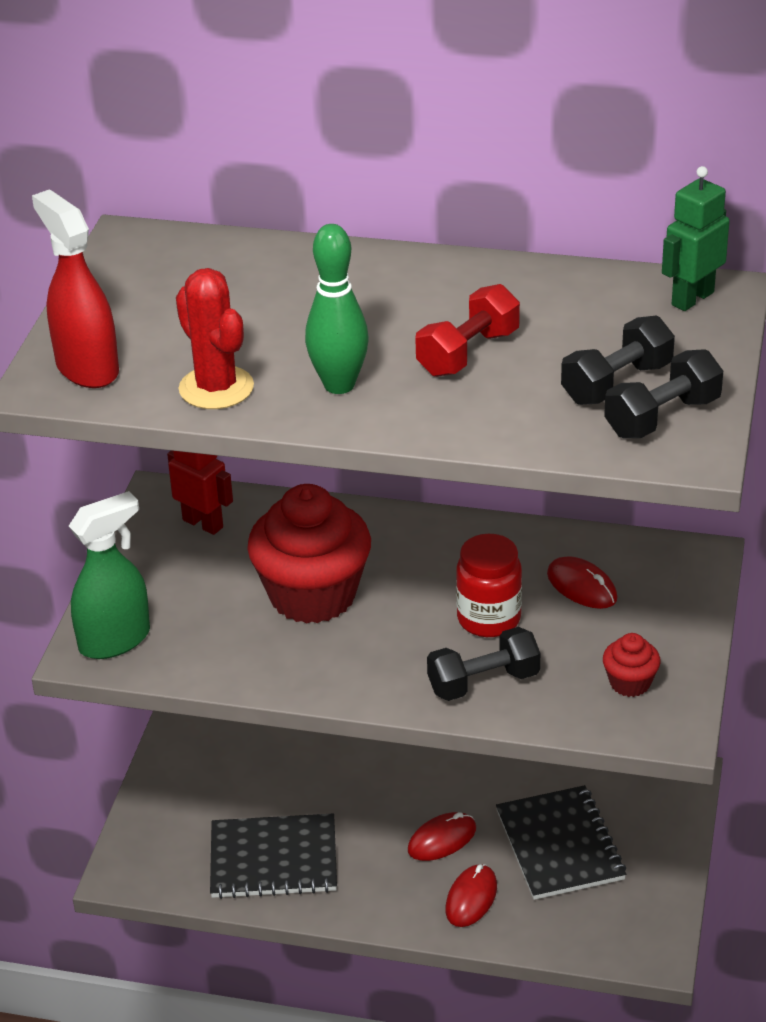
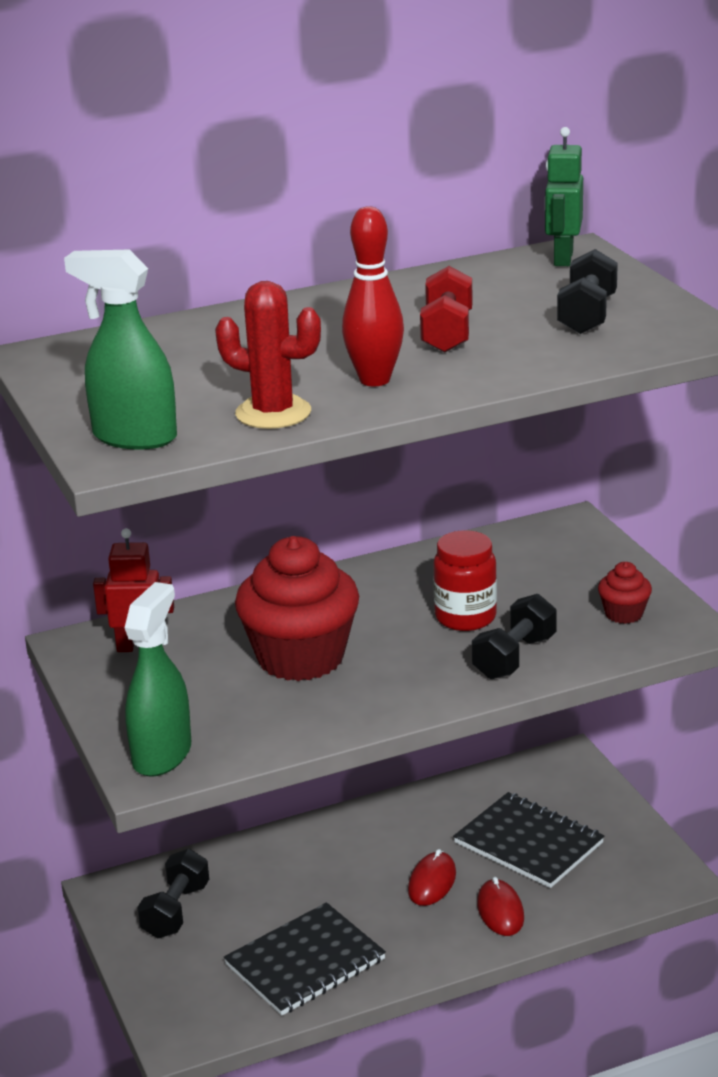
camera: 35 degrees left, 10 degrees down
red spray bottle [32,189,119,388] -> green spray bottle [64,249,177,450]
green bowling pin [305,224,369,394] -> red bowling pin [342,206,404,386]
red mouse [547,556,617,609] -> none
black dumbbell [604,349,723,438] -> black dumbbell moved to [137,849,209,938]

